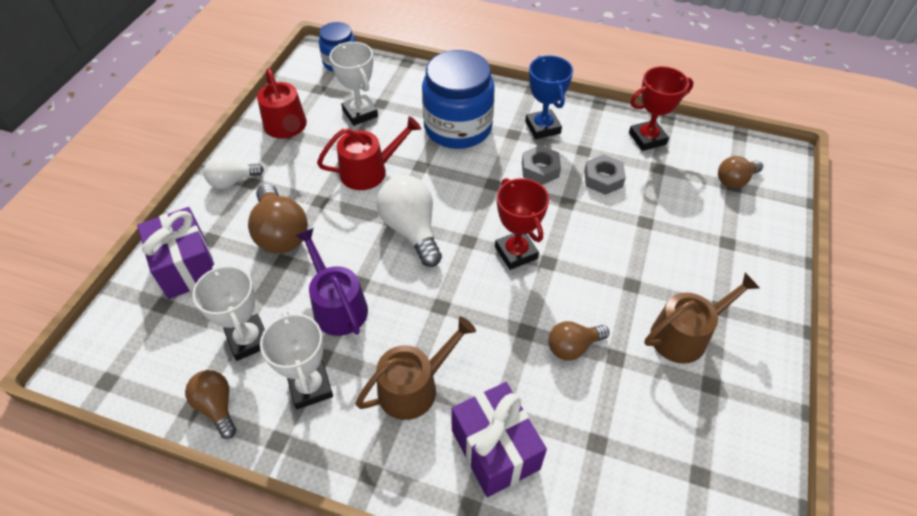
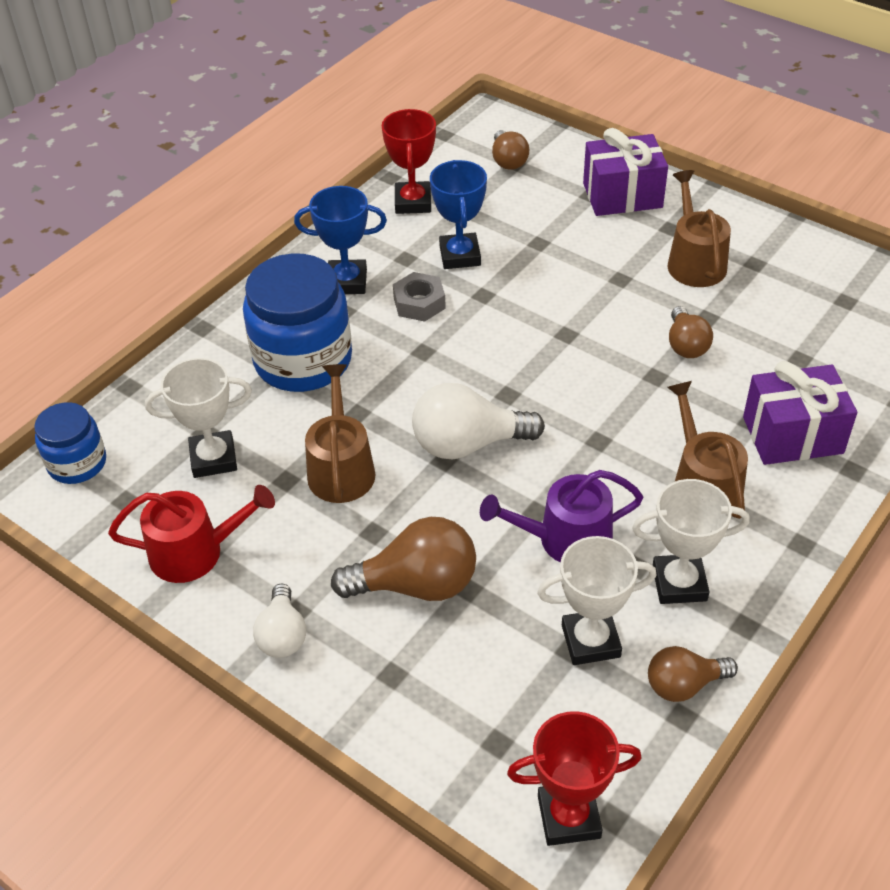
camera: 70 degrees left, 5 degrees down
purple gift [137,207,214,299] -> purple gift moved to [583,128,668,216]
red watering can [317,116,421,190] -> brown watering can [305,364,376,503]
red trophy [495,178,549,270] -> red trophy moved to [507,711,642,846]
grey nut [584,154,626,195] -> blue trophy [430,160,487,269]

